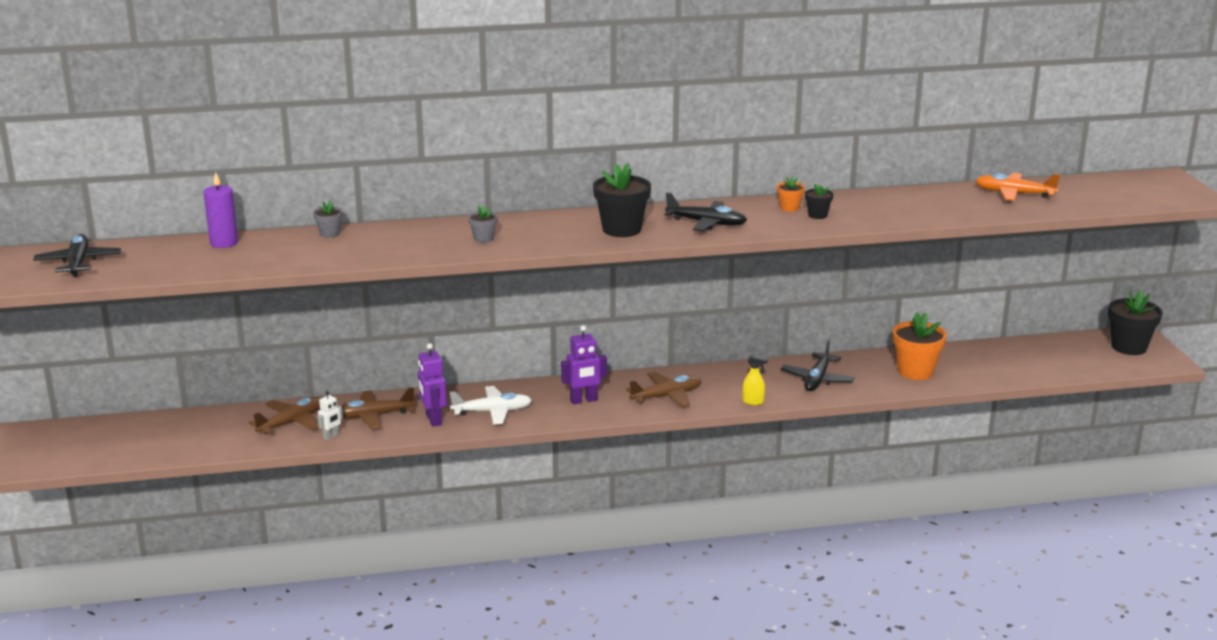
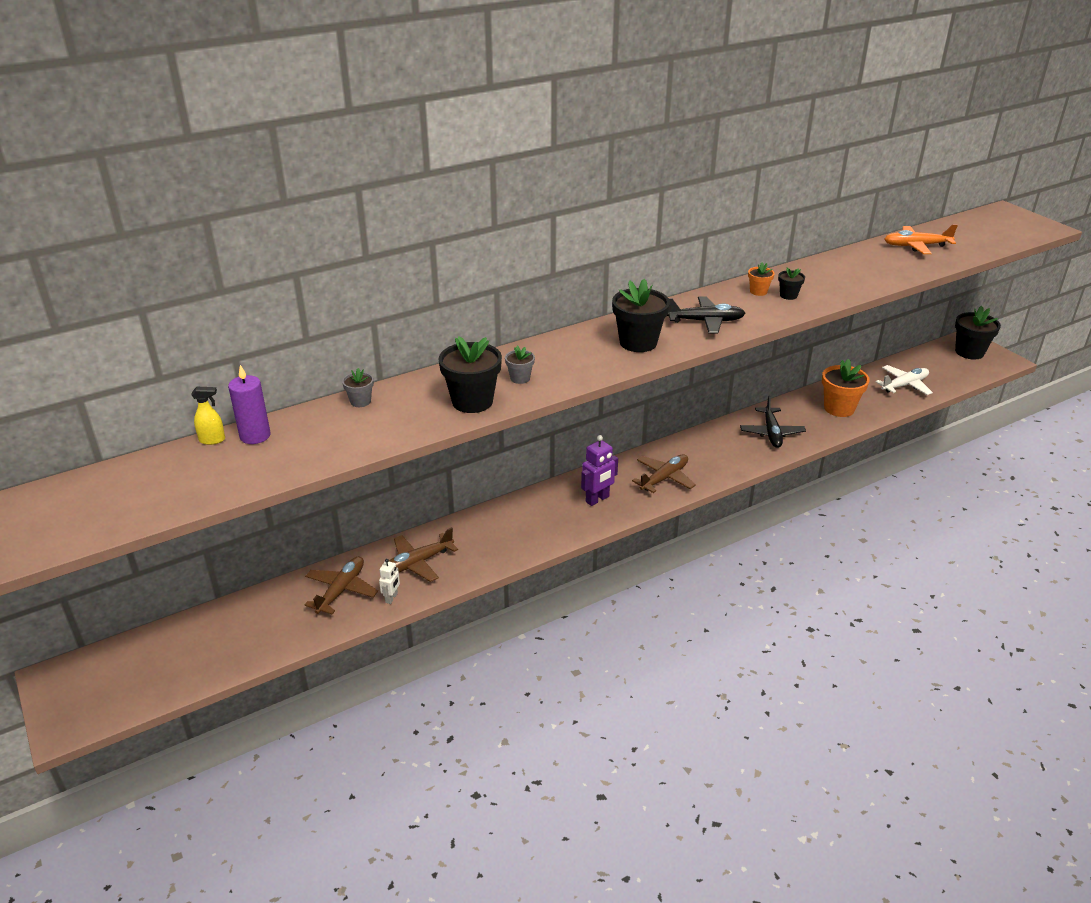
camera: 20 degrees left, 10 degrees up
black plane [33,234,121,277] -> none
purple robot [418,343,447,427] -> none
white plane [450,386,532,425] -> white plane moved to [875,365,933,395]
yellow spray bottle [742,355,768,405] -> yellow spray bottle moved to [191,387,225,445]
none -> black flower pot [438,336,502,413]

